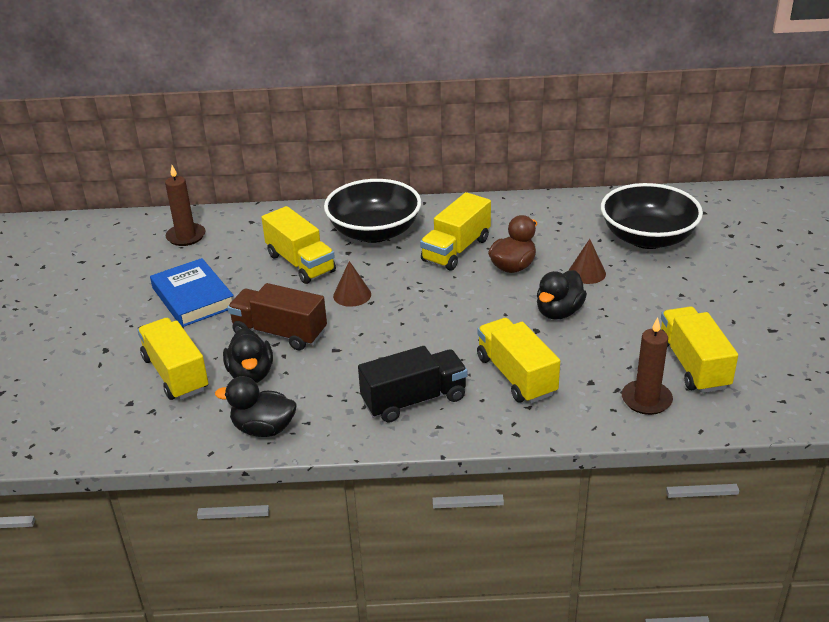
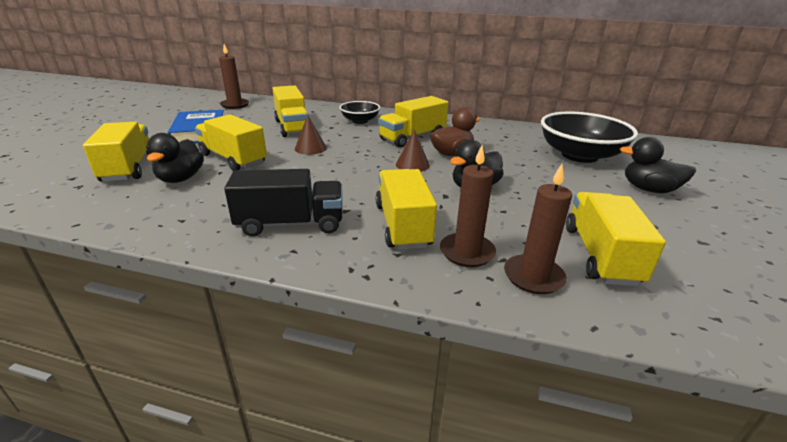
camera: 15 degrees right, 5 degrees down
black duck [215,376,297,437] -> black duck moved to [620,137,696,193]
brown truck [227,283,327,350] -> yellow truck [195,114,267,171]
black bowl [324,179,421,243] -> black bowl [339,101,380,124], size x0.55
brown cone [568,239,606,284] -> brown cone moved to [396,129,430,172]
none -> brown candle [440,145,496,267]

